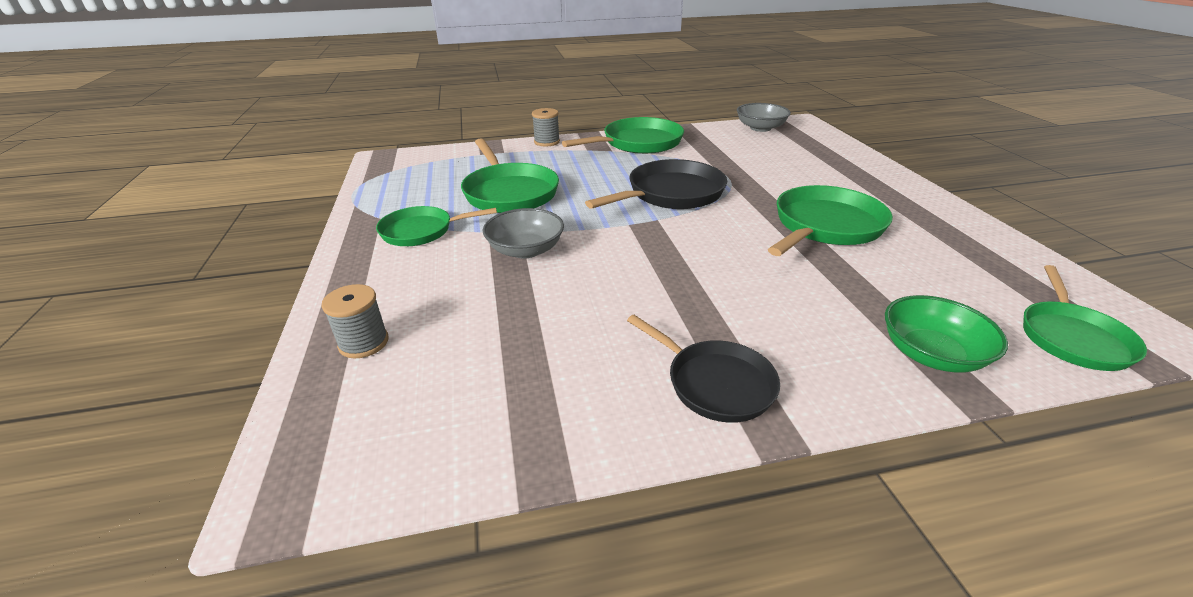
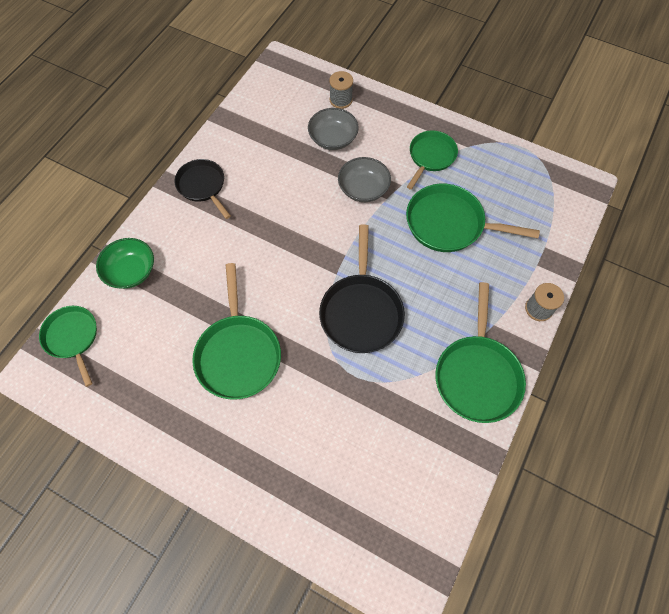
camera: 130 degrees right, 30 degrees up
black pan [627,315,780,423] -> black pan turned 60 degrees clockwise [174,159,231,219]
grey bowl [737,103,791,132] -> grey bowl moved to [308,108,359,150]

